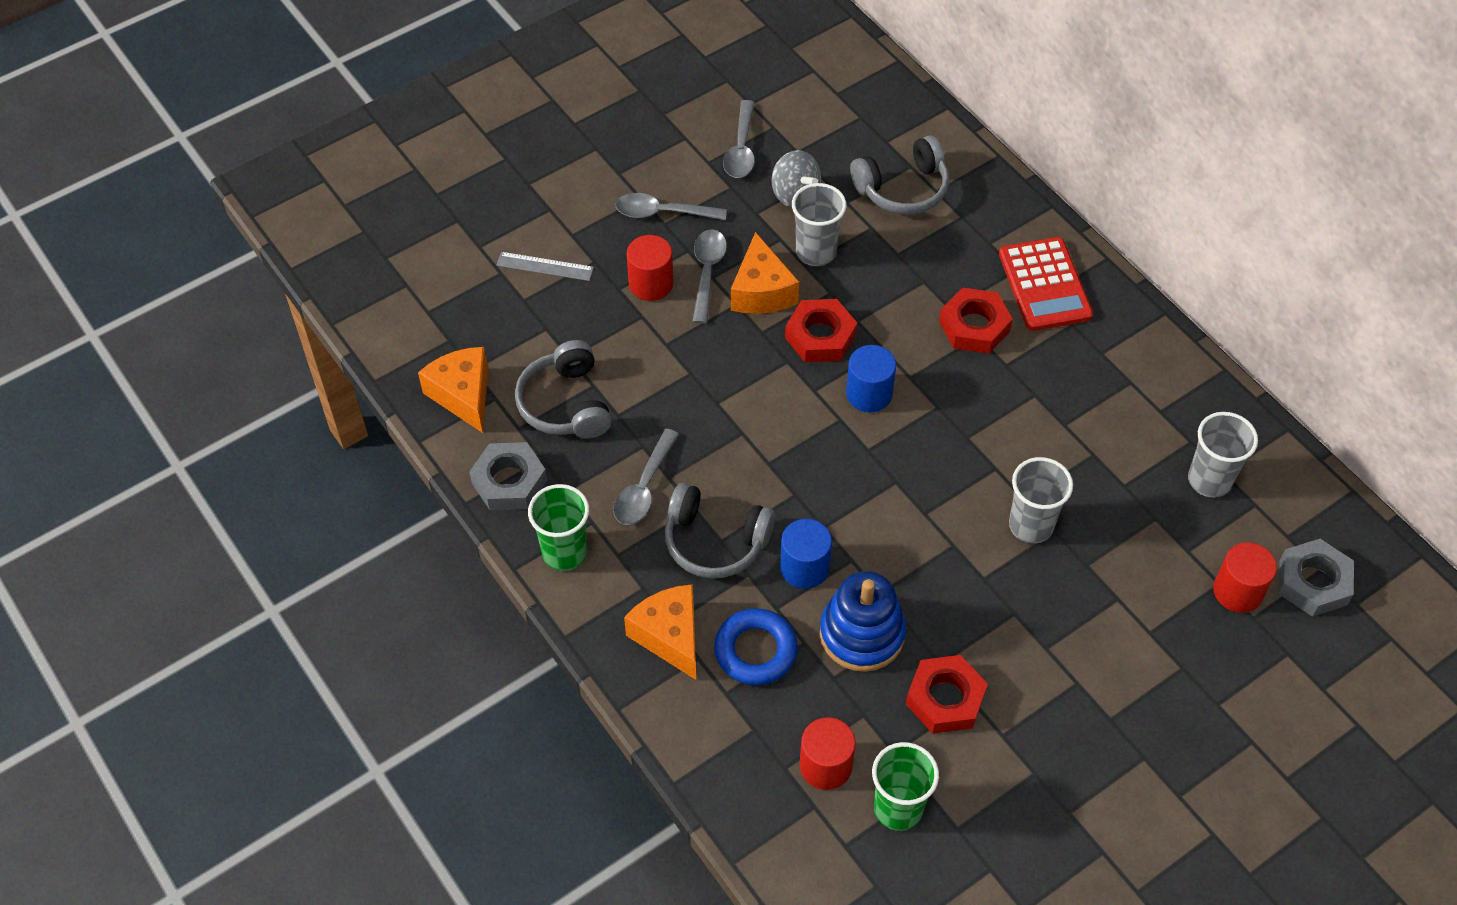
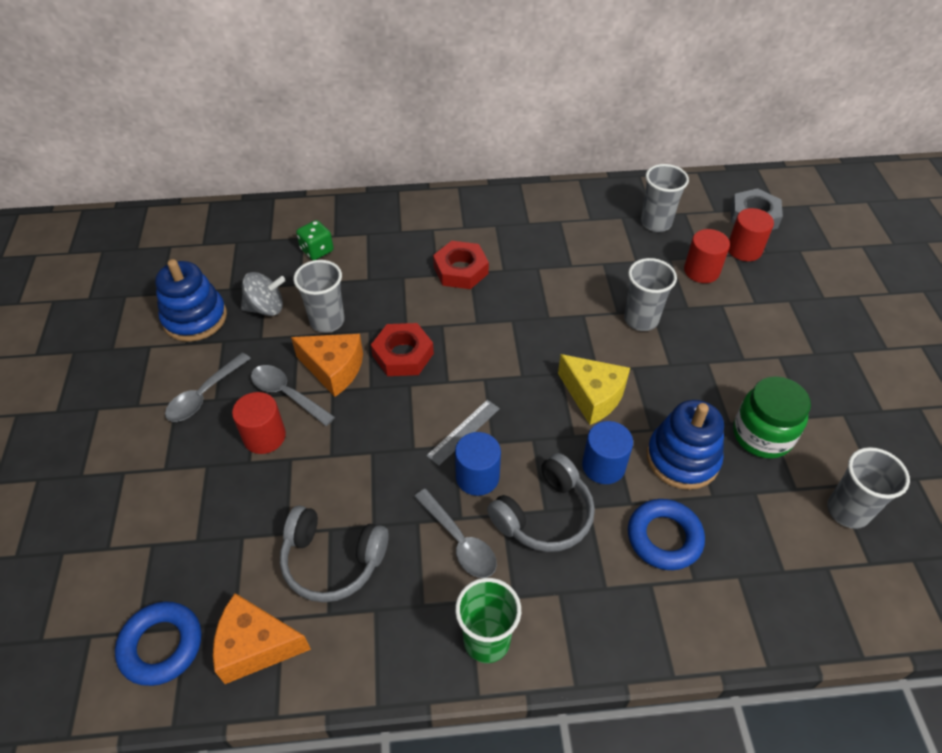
camera: 60 degrees left, 5 degrees down
grey nut [469,442,547,510] -> none
grey ruler [496,252,594,281] -> grey ruler moved to [426,400,500,466]
orange cheese [624,584,696,680] -> none
grey spoon [723,100,755,178] -> blue stacking toy [155,259,227,342]
red cylinder [800,718,856,790] -> red cylinder moved to [684,229,730,283]
blue cylinder [846,345,896,412] -> blue cylinder moved to [455,432,501,496]
grey headphones [850,135,949,215] -> green dice [296,220,334,260]
green cup [872,742,939,831] -> grey cup [827,447,910,529]
red nut [906,655,988,734] -> green jar [733,376,811,459]
red calculator [999,237,1093,331] -> none
none -> blue ring [115,601,201,686]
none -> yellow cheese [558,354,630,425]

